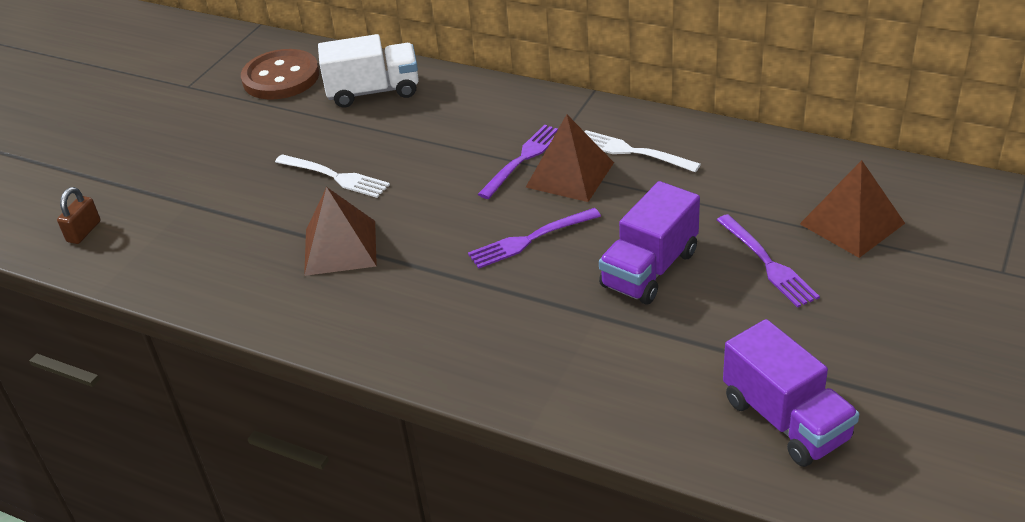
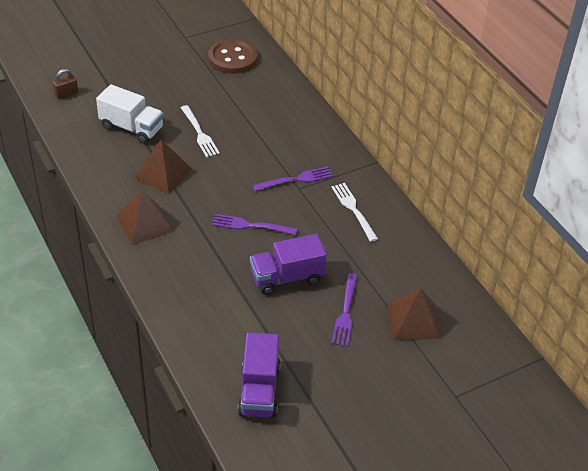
camera: 30 degrees right, 5 degrees up
white truck [318,34,419,107] -> white truck moved to [96,84,164,144]
brown pyramid [526,114,614,202] -> brown pyramid moved to [116,190,174,245]

